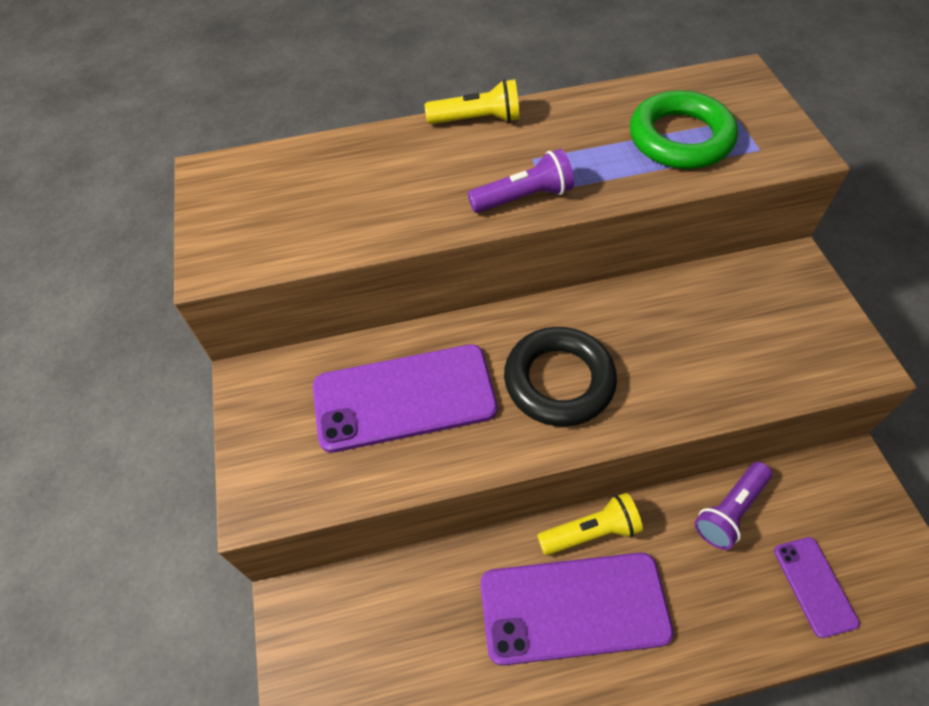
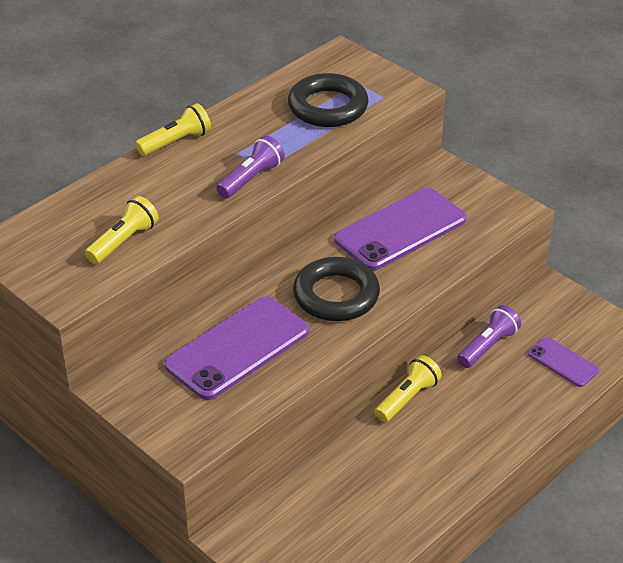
camera: 35 degrees left, 15 degrees down
purple phone [480,552,674,666] -> purple phone moved to [334,188,467,270]
green ring [630,90,738,169] -> black ring [288,73,368,127]
purple flashlight [694,462,772,550] -> purple flashlight turned 150 degrees counterclockwise [457,305,521,368]
none -> yellow flashlight [85,196,159,264]

